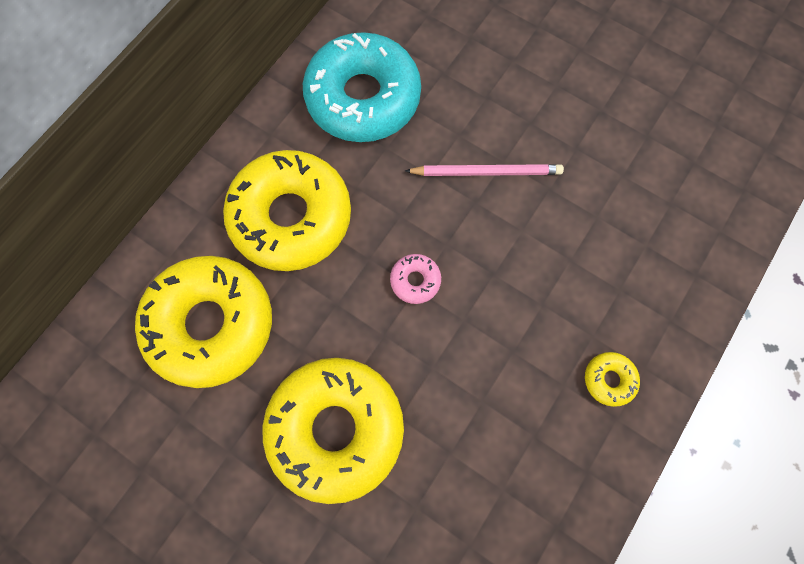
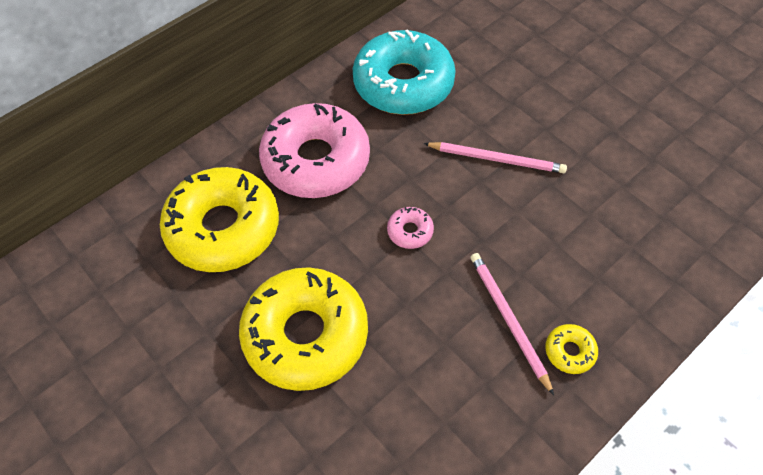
camera: 15 degrees right, 15 degrees down
yellow donut [223,150,351,271] -> pink donut [259,103,370,198]
none -> pink pencil [470,253,554,395]

